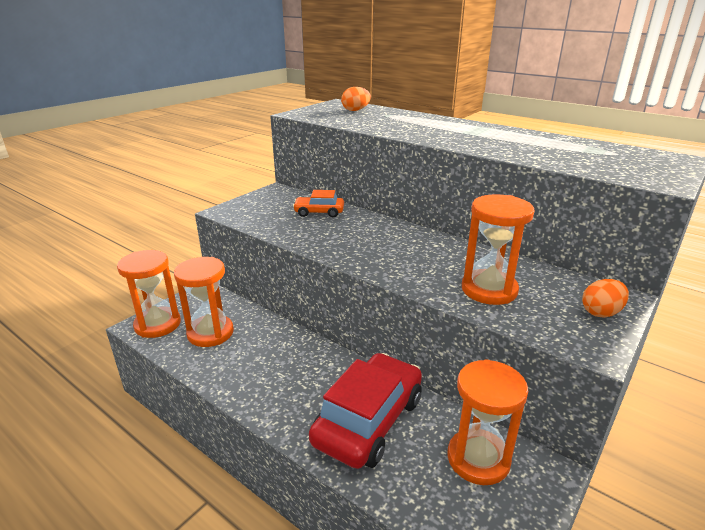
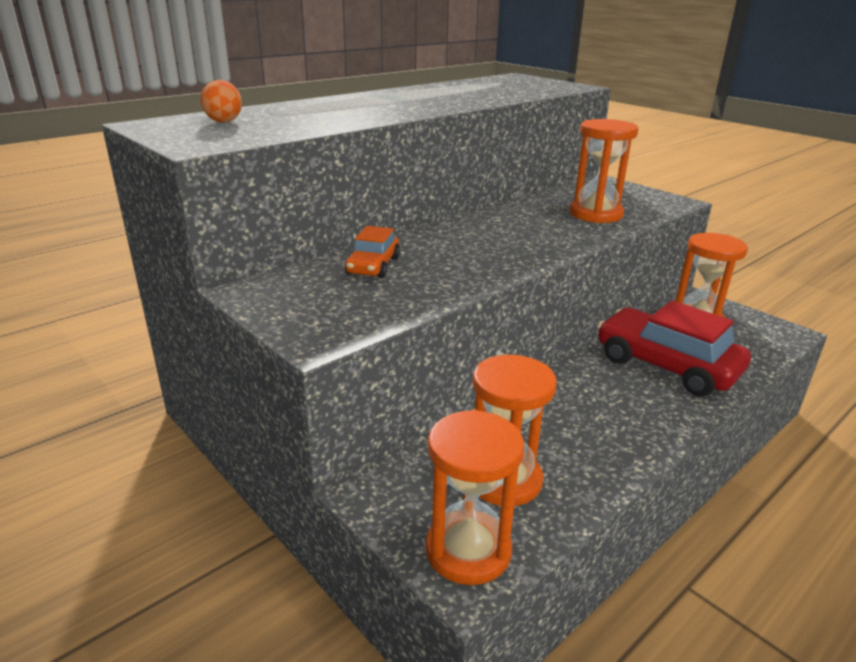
camera: 80 degrees left, 0 degrees up
orange egg [582,279,629,318] -> none

